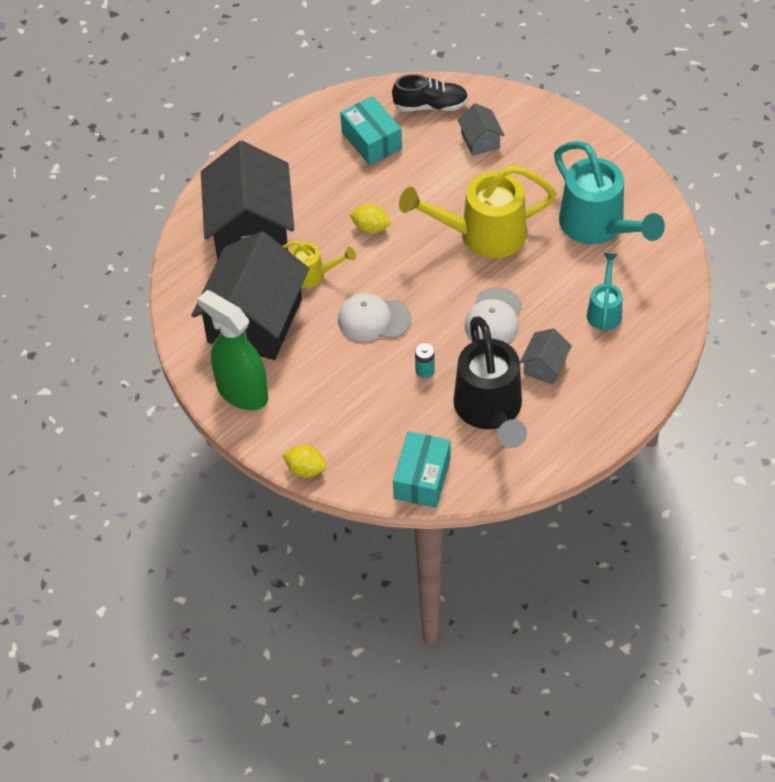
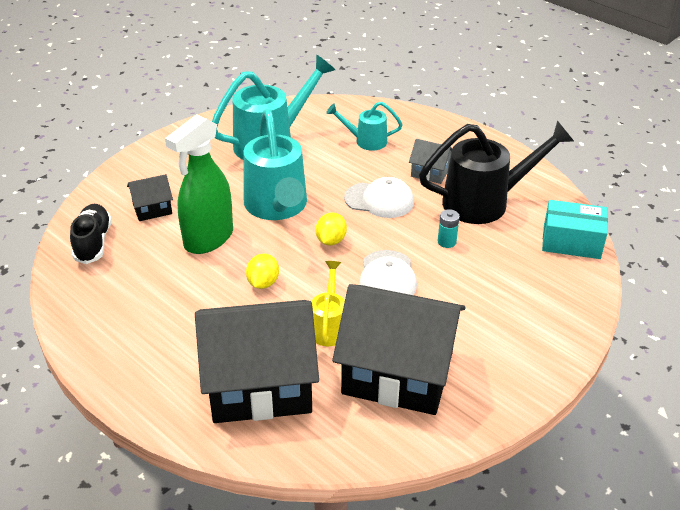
camera: 95 degrees left, 15 degrees down
green spray bottle [197,290,268,410] -> green spray bottle moved to [165,114,233,254]
yellow lemon [282,445,326,477] -> yellow lemon moved to [316,213,347,246]
turquoise box [340,96,402,165] -> none
yellow watering can [399,165,556,259] -> turquoise watering can [244,109,307,220]
grey house [457,103,505,156] -> black house [127,174,173,221]

